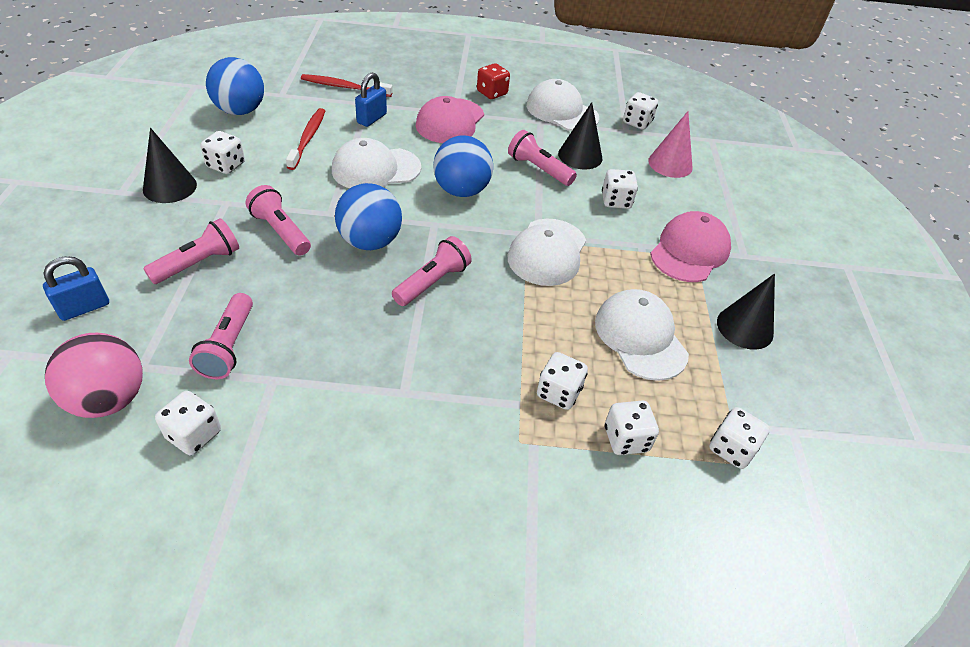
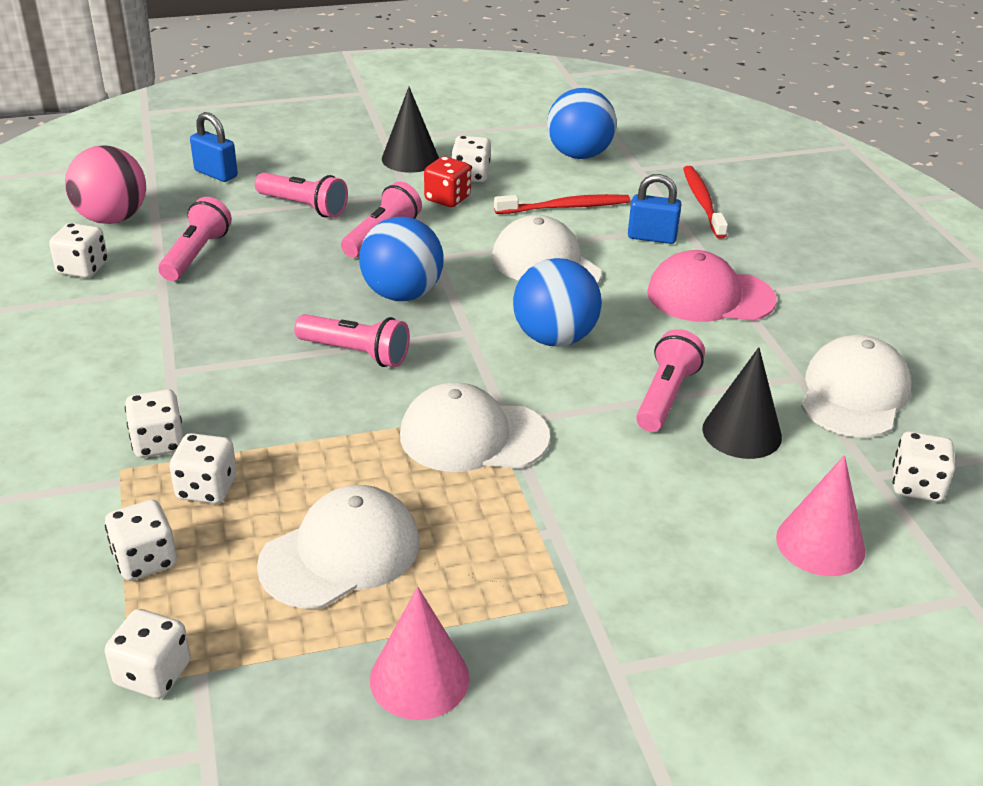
camera: 75 degrees right, 10 degrees down
pink flashlight [189,293,253,379] -> pink flashlight turned 120 degrees clockwise [159,197,232,281]
red dice [477,63,510,99] -> red dice moved to [424,156,471,207]
white dice [602,169,638,209] -> white dice moved to [125,389,184,458]
pink cap [650,211,731,282] -> none
black cone [717,273,775,350] -> pink cone [370,587,469,720]

